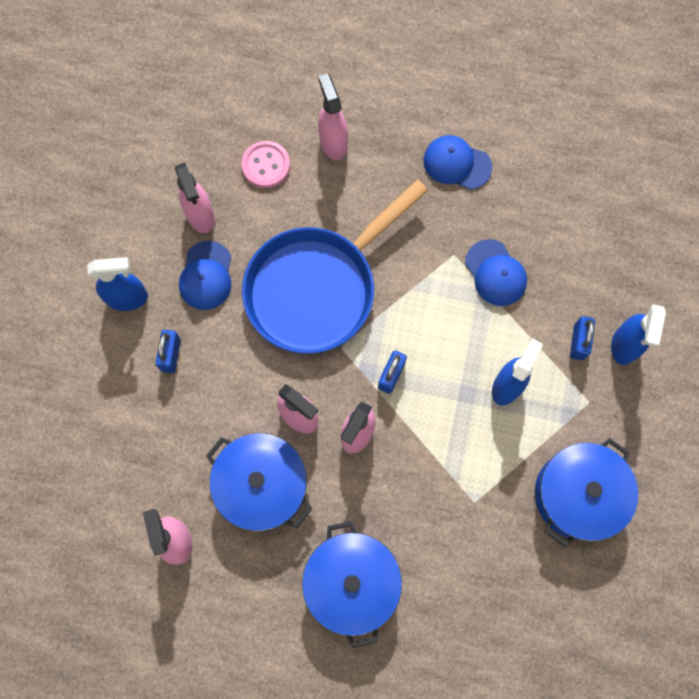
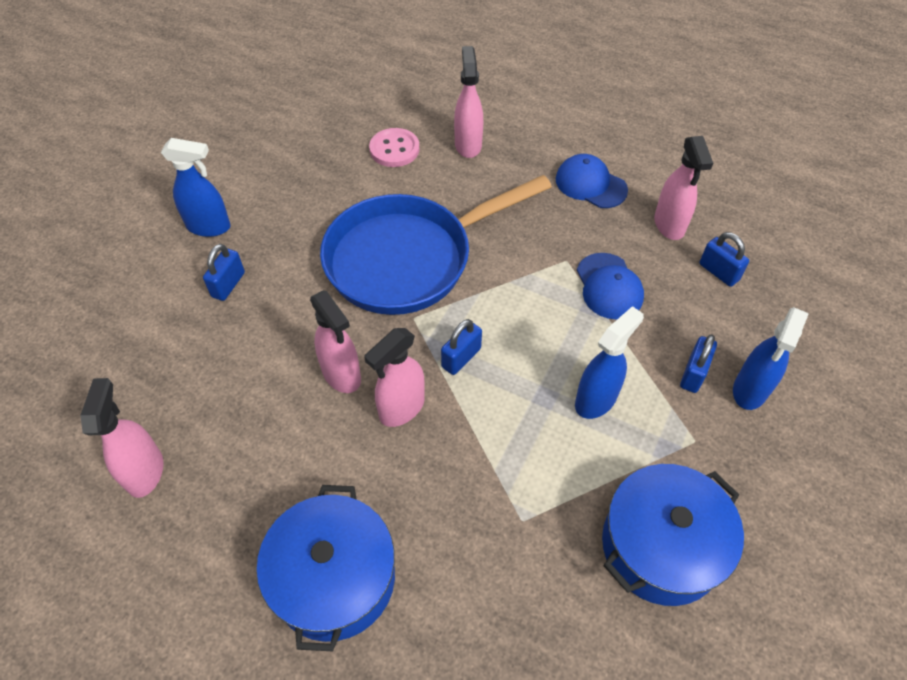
camera: 15 degrees right, 20 degrees down
pink spray bottle [175,163,215,233] -> pink spray bottle moved to [654,136,713,240]
blue cap [179,241,231,310] -> none
blue pot [206,433,313,531] -> none
none -> blue padlock [699,232,749,287]

